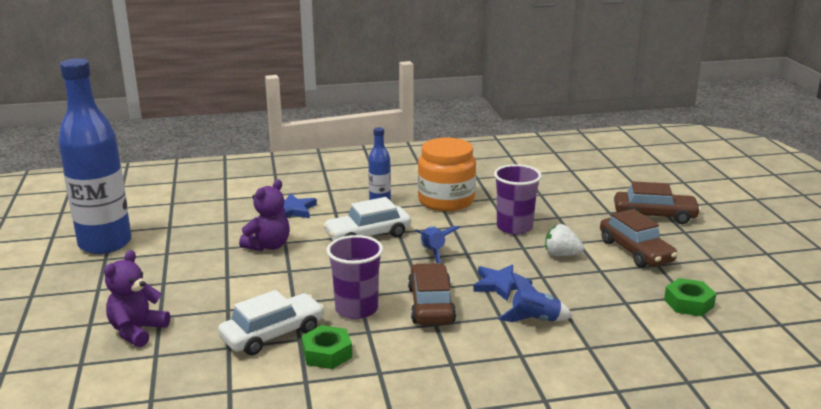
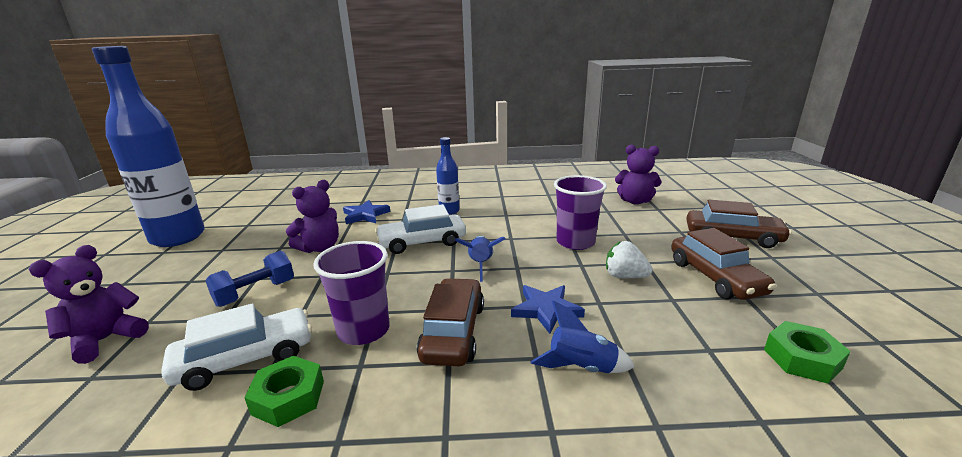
camera: 10 degrees right, 0 degrees up
orange jar [418,138,476,211] -> none
none -> blue dumbbell [205,251,294,307]
none -> purple teddy bear [615,145,661,205]

